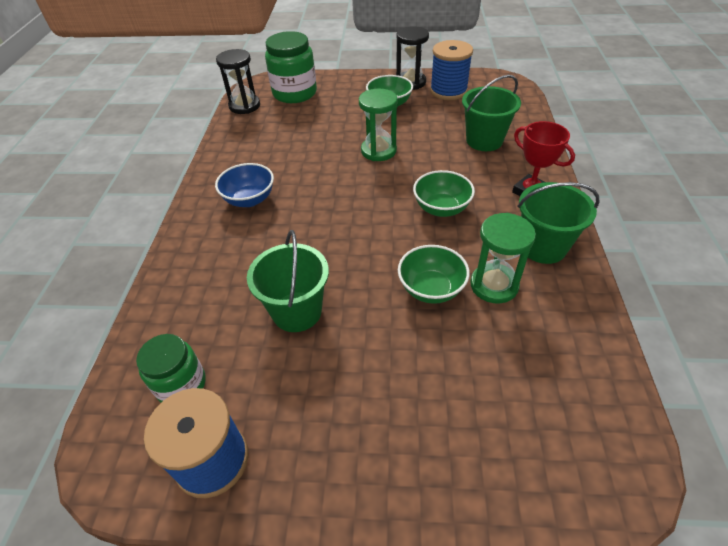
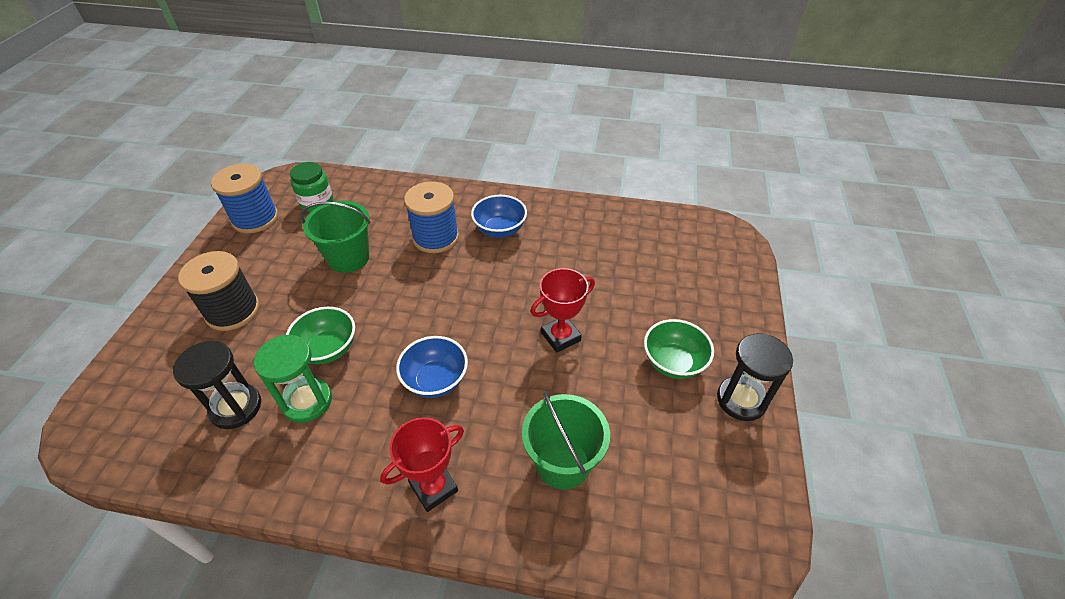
camera: 95 degrees right, 0 degrees up
black hourglass [216,49,260,114] -> black hourglass moved to [173,341,261,429]
green jar [265,31,317,103] -> none
green hourglass [359,88,397,161] -> red trophy [531,268,595,353]
green bowl [413,170,475,217] -> blue bowl [396,336,468,398]
blue spool [430,40,473,100] -> blue spool moved to [404,181,459,253]
green bucket [518,182,599,264] -> none
none -> black spool [178,251,260,331]

